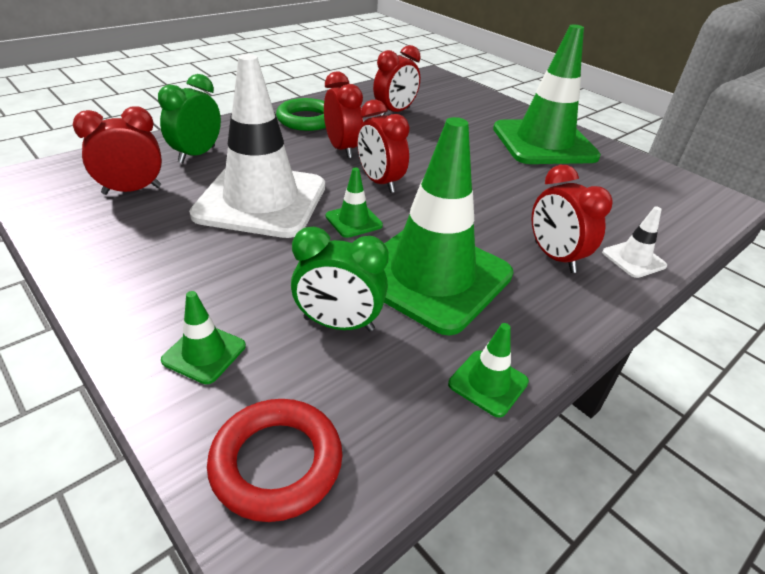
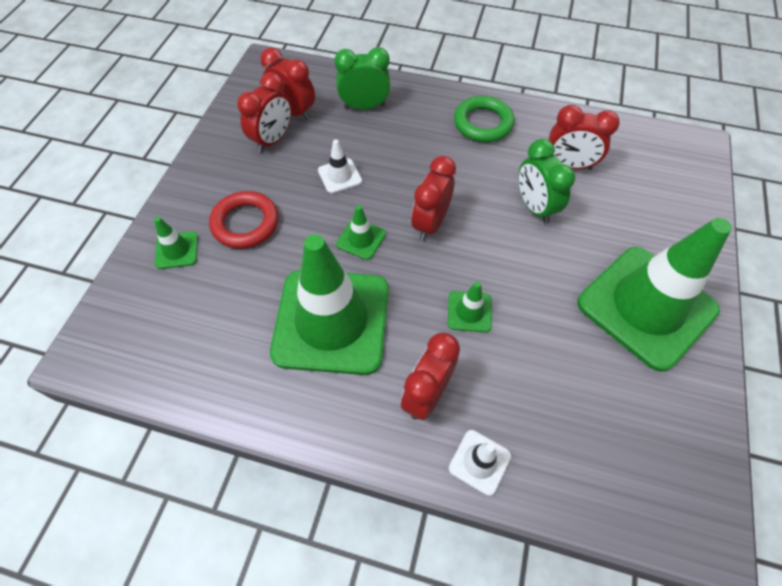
camera: 60 degrees right, 20 degrees up
white traffic cone [189,54,325,238] -> white traffic cone [318,140,362,194], size x0.40
red ring [207,399,342,522] -> red ring moved to [209,191,278,249]
green clock [291,227,389,331] -> green clock moved to [518,139,575,224]
red clock [324,72,363,158] -> red clock moved to [237,72,291,153]
green traffic cone [448,323,529,418] -> green traffic cone moved to [448,281,492,333]

